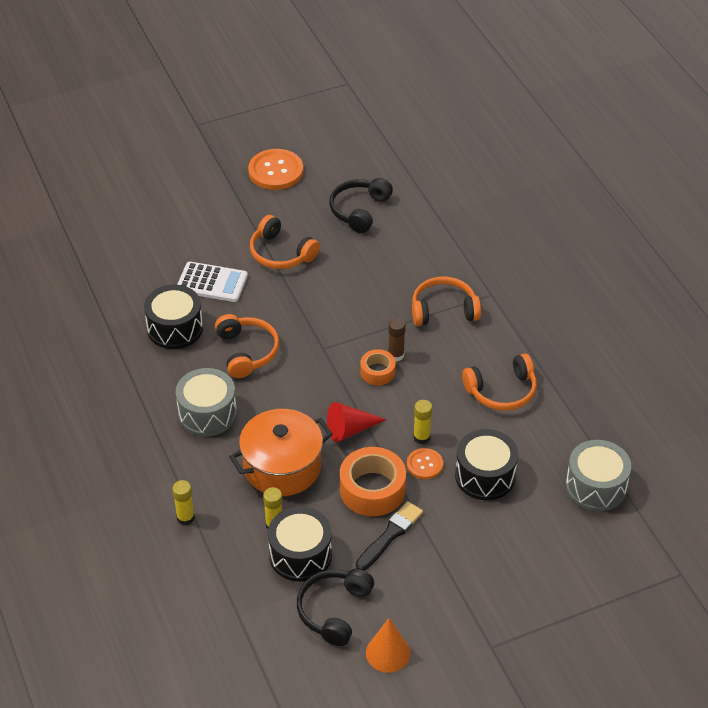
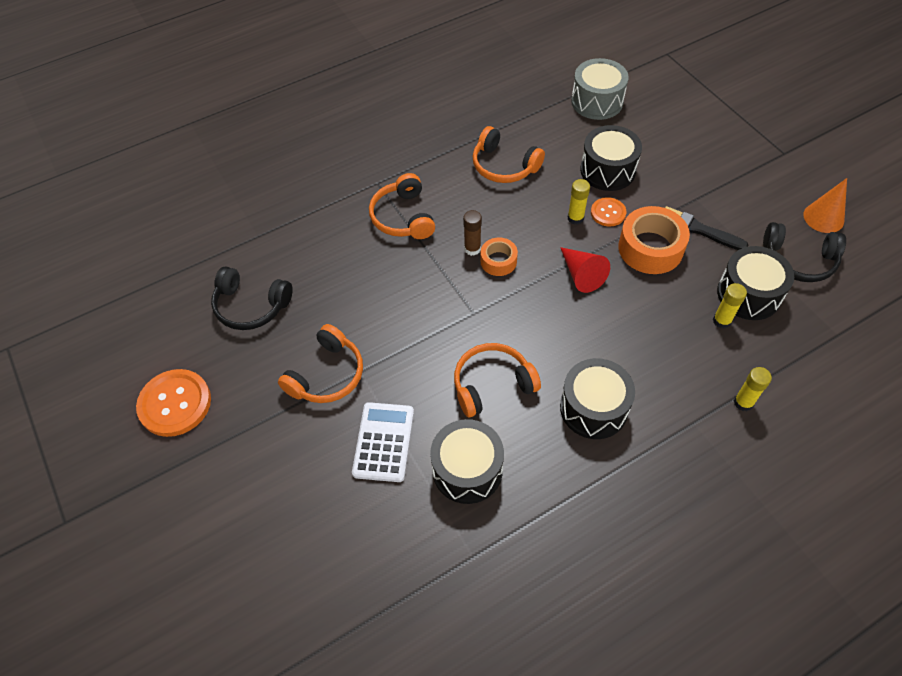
camera: 95 degrees left, 10 degrees up
grey drum [176,368,237,436] -> black drum [560,358,635,439]
orange pot [229,409,333,496] -> none
orange headphones [462,353,537,411] -> orange headphones turned 150 degrees clockwise [473,126,545,183]

